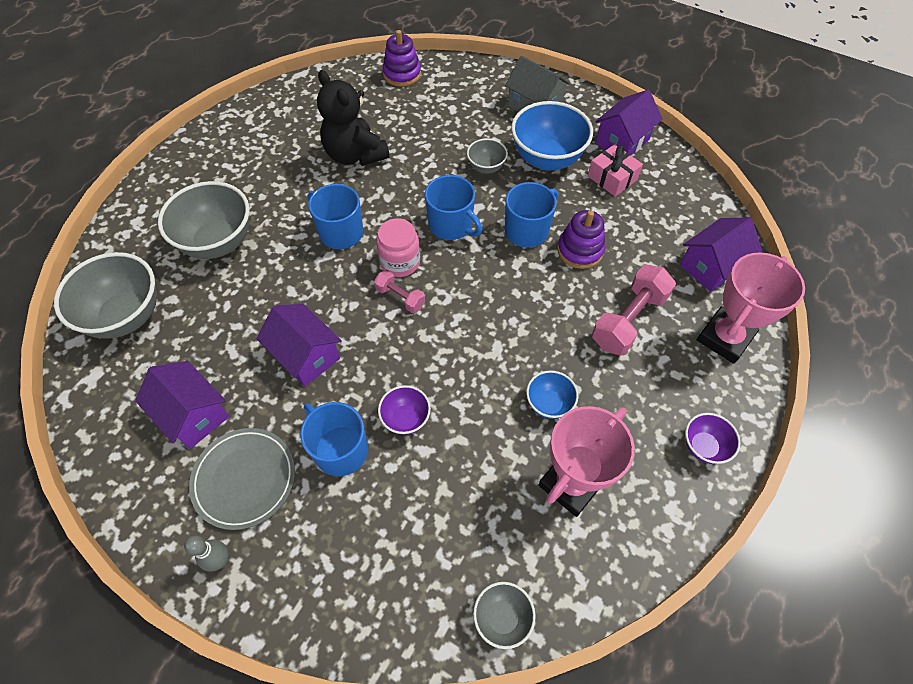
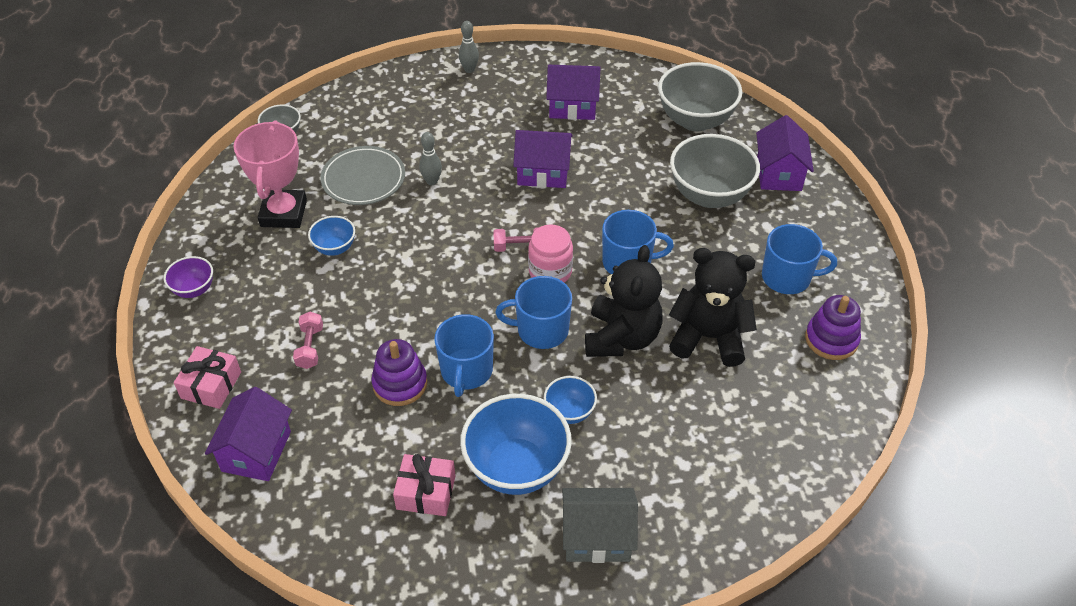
camera: 140 degrees right, 10 degrees down
grey plate [189,428,295,530] -> grey plate moved to [320,146,405,205]
blue mug [300,402,368,476] -> blue mug moved to [762,224,837,294]
purple bowl [378,385,431,435] -> grey bowling pin [419,132,442,185]
purple stacking toy [382,30,421,87] -> purple stacking toy moved to [805,295,861,360]
grey bowl [467,138,508,174] -> blue bowl [544,376,597,424]
pink dumbbell [592,265,676,356] -> pink dumbbell [293,312,323,369], size x0.55
purple house [595,90,663,156] -> purple house moved to [756,115,814,191]
pink trophy [697,252,805,364] -> pink gift [174,346,241,409]
none -> black teddy bear [585,245,662,357]

